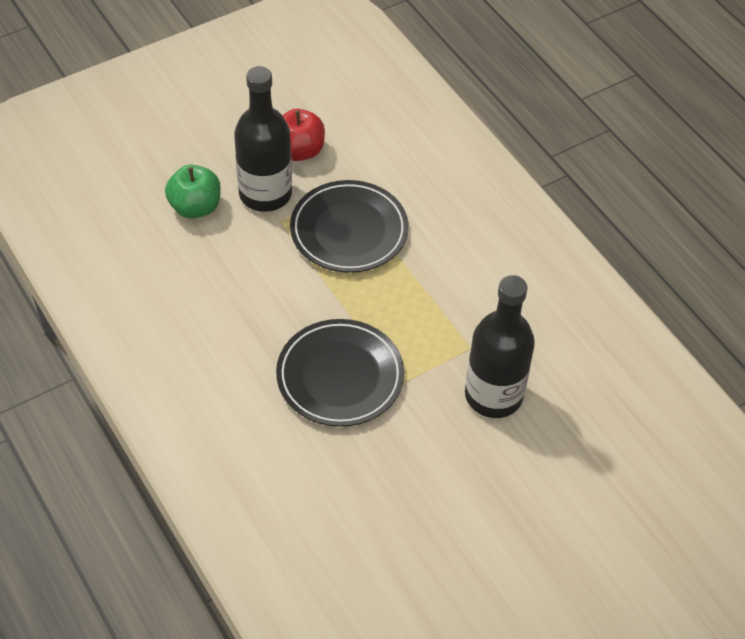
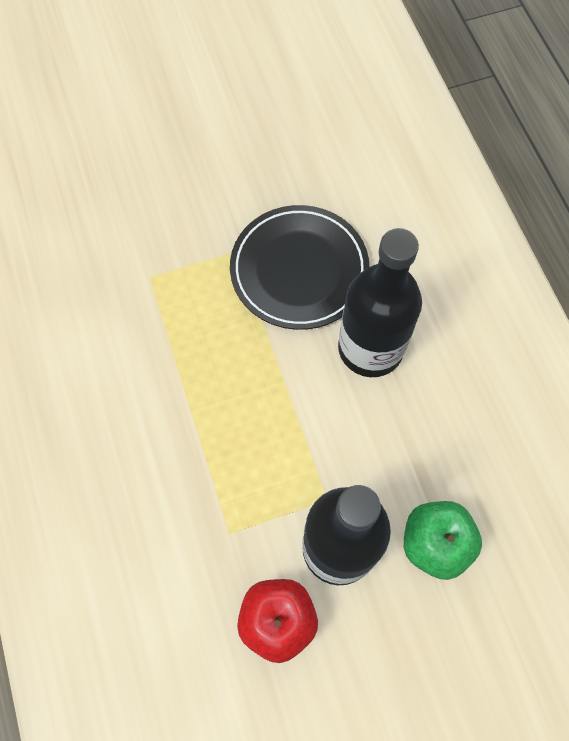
camera: 165 degrees left, 15 degrees up
black plate [290,180,408,273] -> none
black bottle [465,275,535,418] -> black bottle moved to [338,228,422,377]

